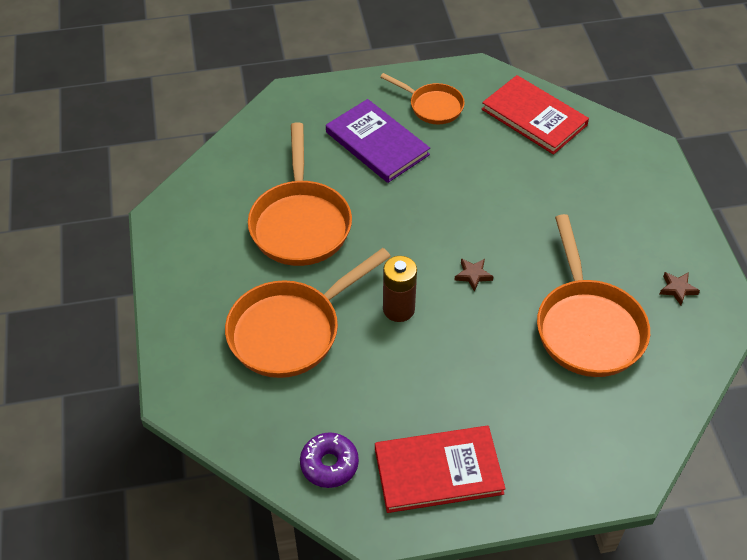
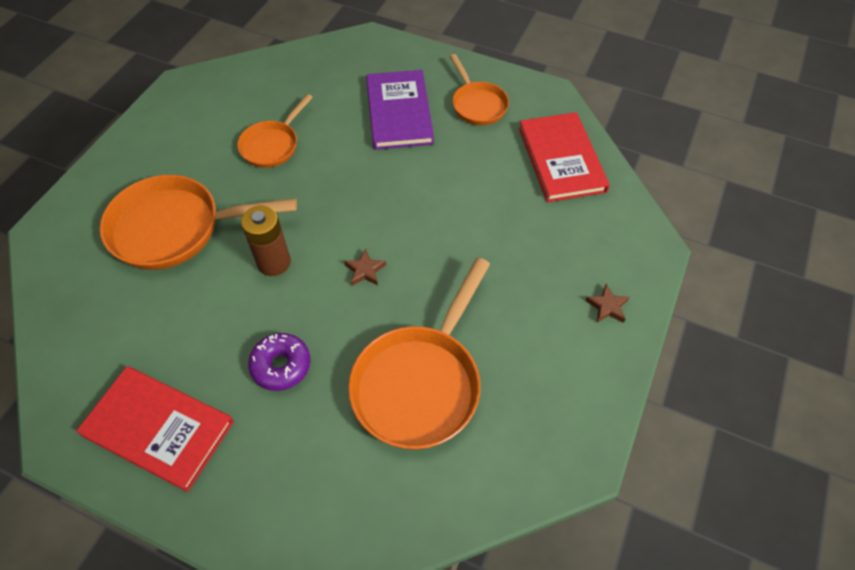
camera: 35 degrees right, 5 degrees up
orange pan [248,122,352,266] -> orange pan [237,94,313,168], size x0.57
purple donut [300,432,359,488] -> purple donut moved to [248,333,311,391]
brown star [660,272,700,305] -> brown star moved to [585,284,630,323]

